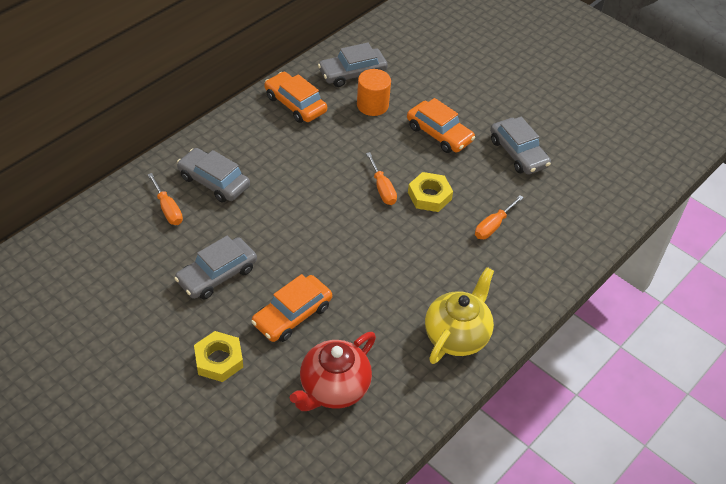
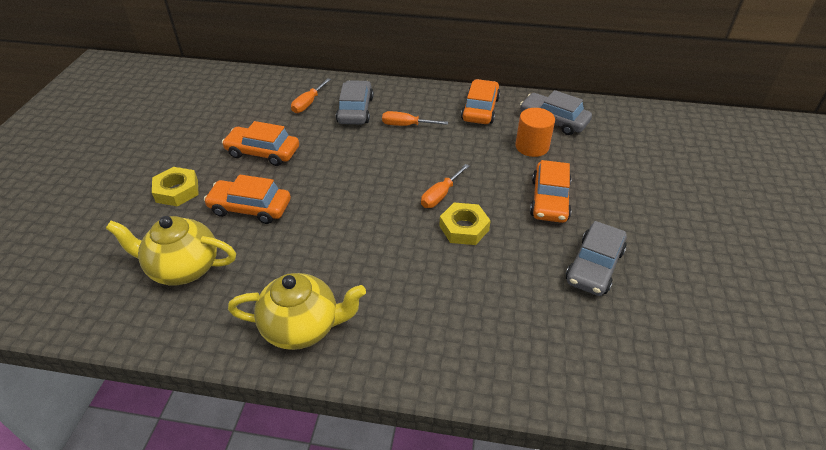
camera: 60 degrees right, 5 degrees down
grey car [174,236,257,300] -> orange car [222,121,299,166]
red teapot [290,332,376,411] -> yellow teapot [106,216,236,285]
orange screwdriver [475,195,524,239] -> orange screwdriver moved to [382,111,448,126]

